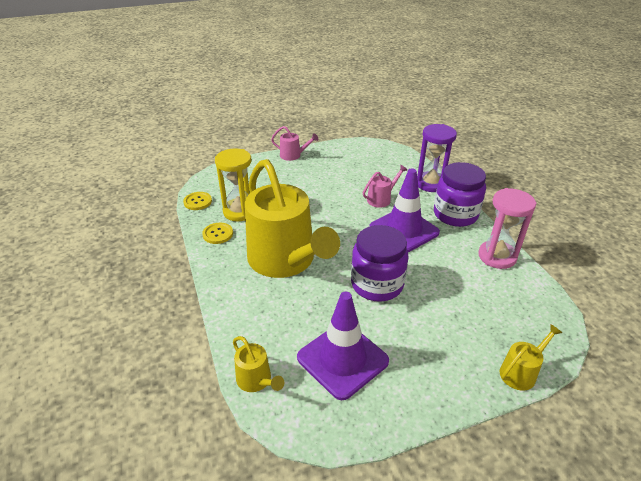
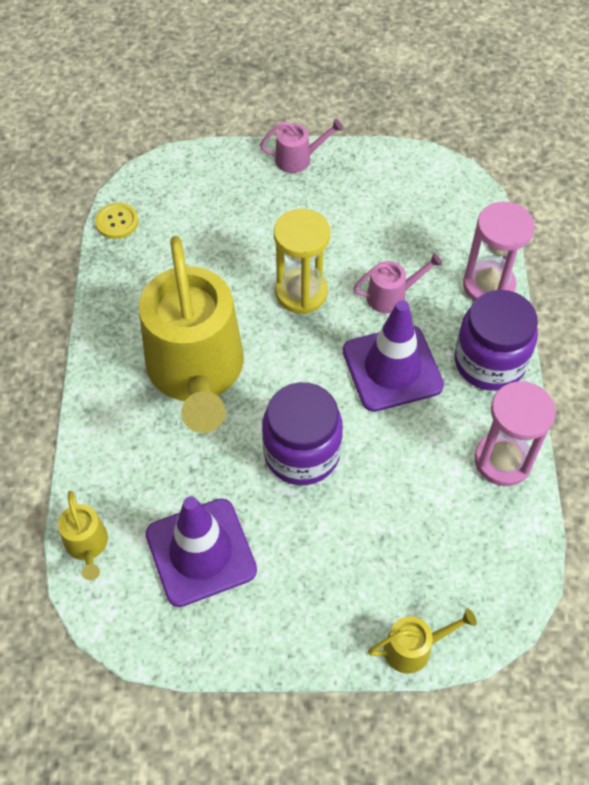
camera: 20 degrees right, 20 degrees up
yellow button [202,223,233,244] -> none
yellow hourglass [215,148,251,222] -> yellow hourglass moved to [274,209,330,314]
pink watering can [271,126,318,161] -> pink watering can turned 45 degrees counterclockwise [260,119,343,173]
purple hourglass [417,124,457,192] -> pink hourglass [463,202,535,301]

